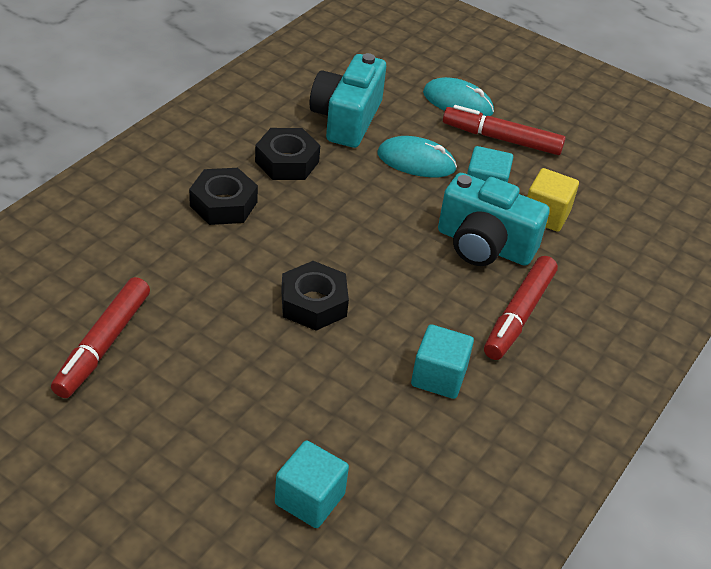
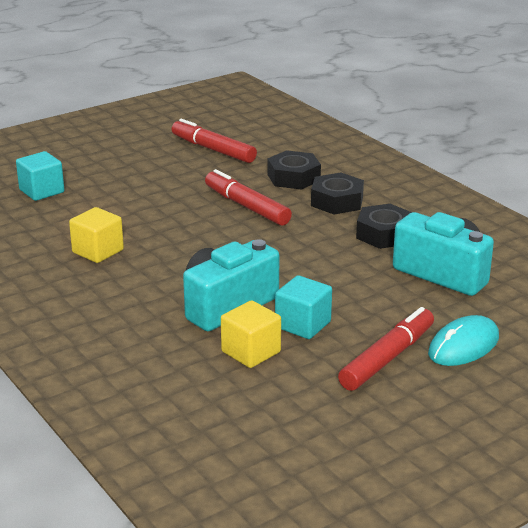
camera: 115 degrees right, 15 degrees down
black nut [281,261,349,331] -> black nut moved to [267,150,321,190]
turquoise mouse [377,136,457,177] -> none
turquoise cube [411,324,474,399] -> yellow cube [69,207,124,263]
red marker [484,256,558,360] -> red marker moved to [205,169,292,226]

